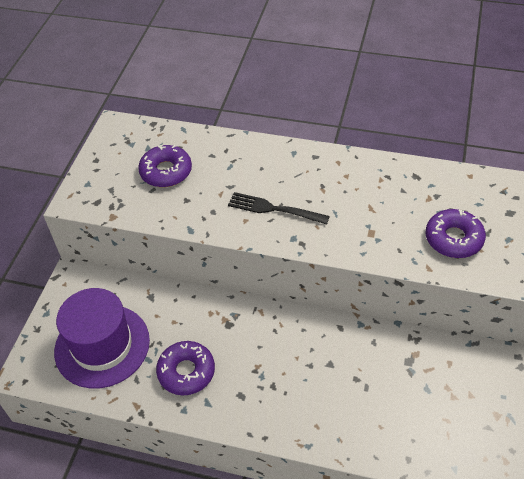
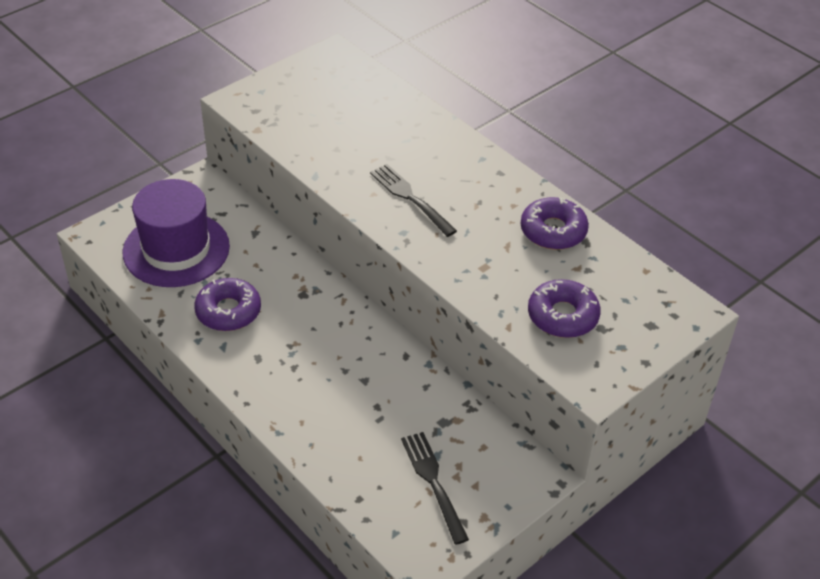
camera: 30 degrees right, 5 degrees down
purple donut [138,145,192,187] -> purple donut moved to [521,197,589,250]
none -> black fork [401,432,469,545]

